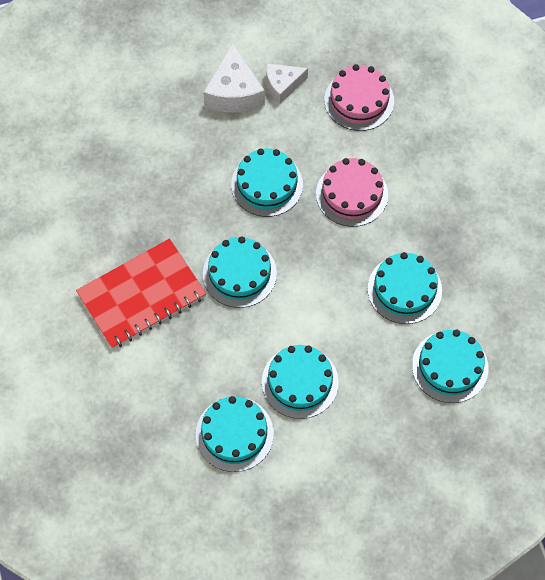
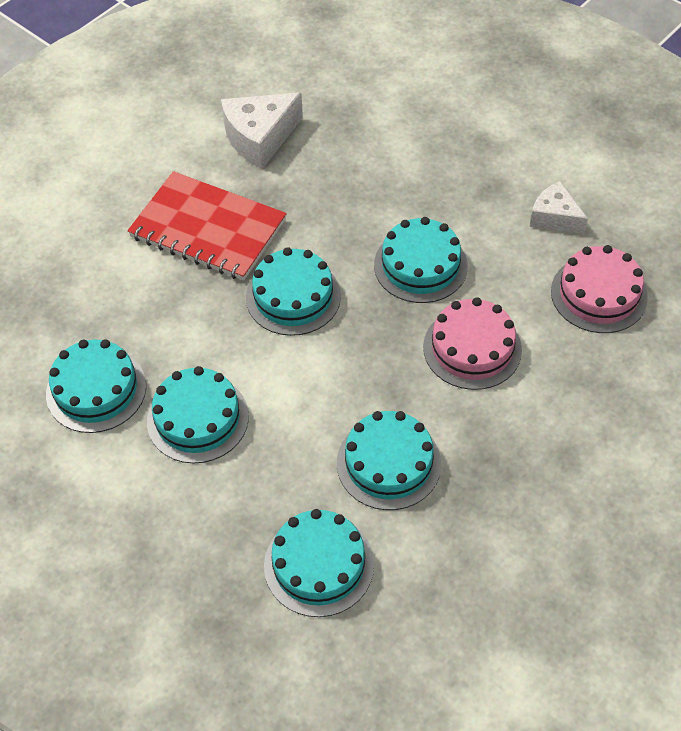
camera: 60 degrees right, 10 degrees down
white cheese [203,42,265,113] -> white cheese moved to [221,92,303,169]

